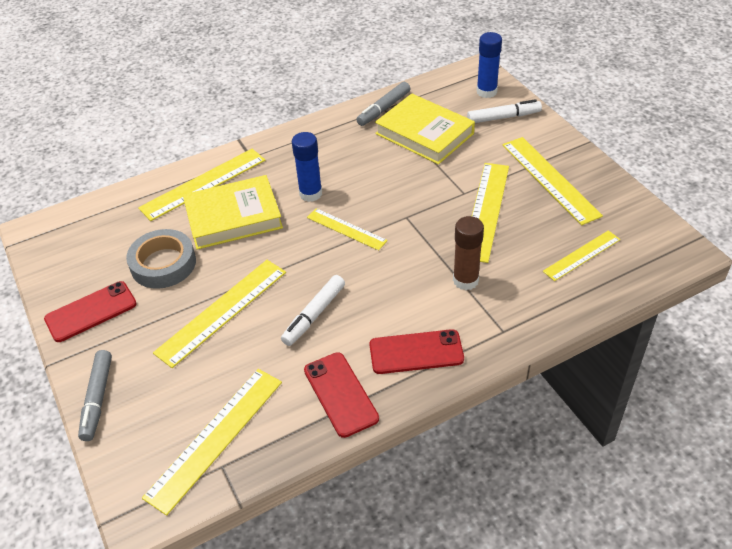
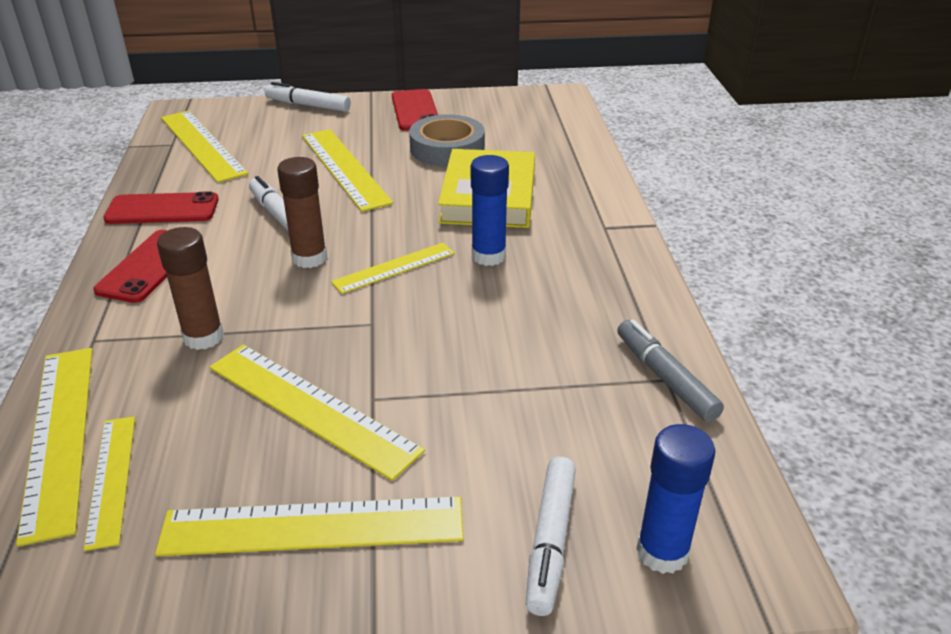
camera: 110 degrees right, 10 degrees down
grey marker [78,350,112,441] -> white marker [265,82,351,112]
yellow ruler [138,149,265,221] -> yellow ruler moved to [16,348,92,547]
yellow book [375,93,475,165] -> none
none -> brown glue stick [277,157,327,268]

